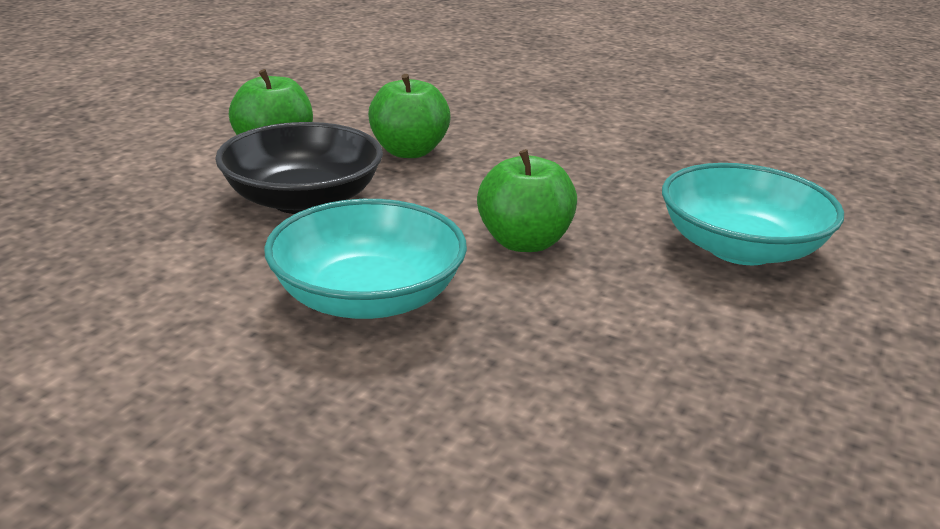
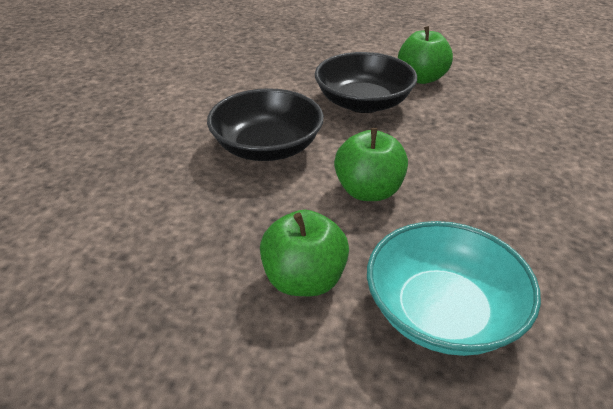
camera: 75 degrees right, 10 degrees up
turquoise bowl [264,199,467,319] -> black bowl [207,88,324,161]
green apple [368,74,451,158] -> green apple moved to [260,210,349,296]

